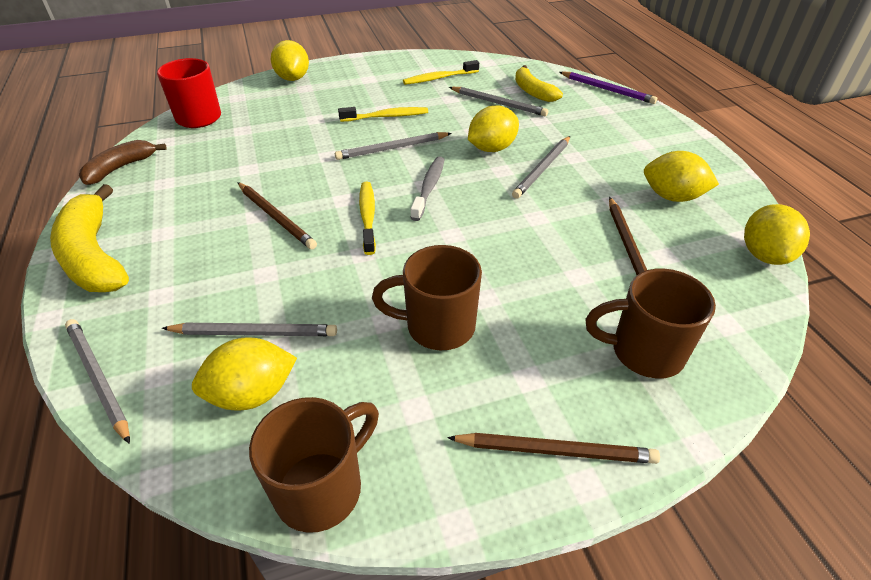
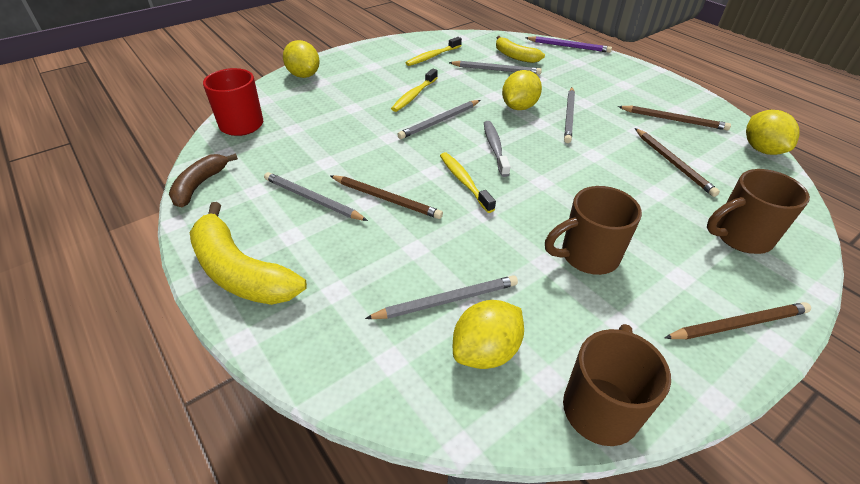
camera: 20 degrees left, 0 degrees up
grey pencil [65,319,130,444] -> grey pencil moved to [264,172,368,221]
yellow toothbrush [338,107,428,122] -> yellow toothbrush turned 150 degrees clockwise [391,69,438,112]
yellow lemon [644,151,719,202] -> brown pencil [618,106,731,130]

